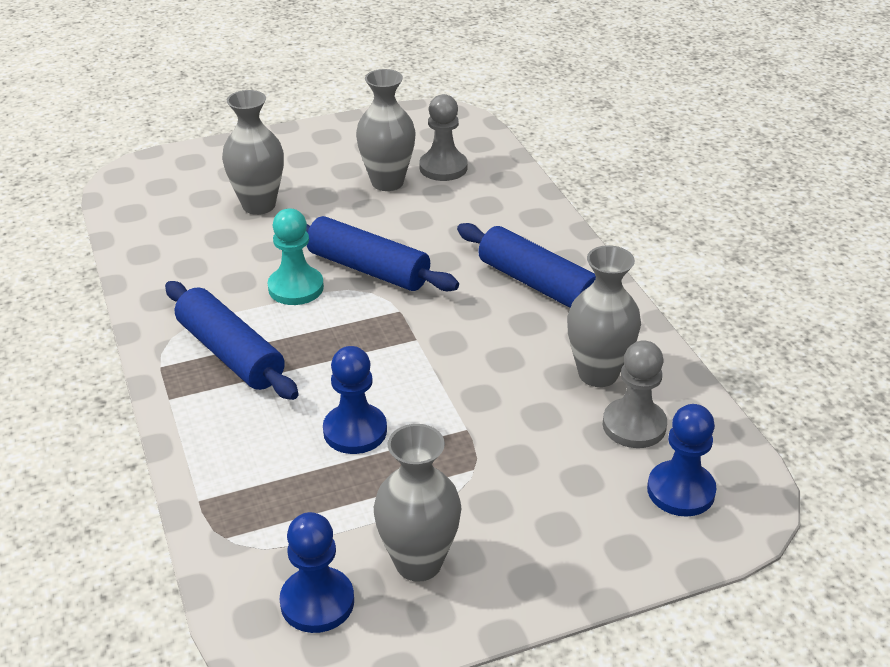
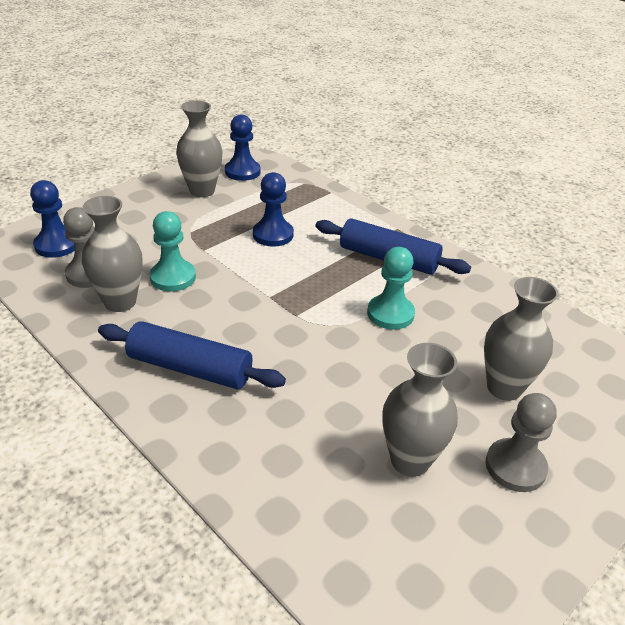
camera: 155 degrees right, 0 degrees up
blue rolling pin [306,216,459,291] -> none
grey pawn [419,94,468,181] -> grey pawn moved to [485,393,556,492]
none -> turquoise pawn [150,211,196,292]

